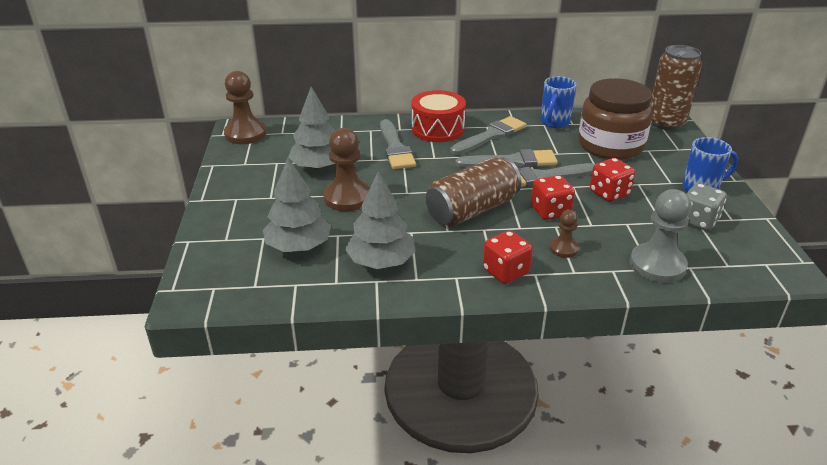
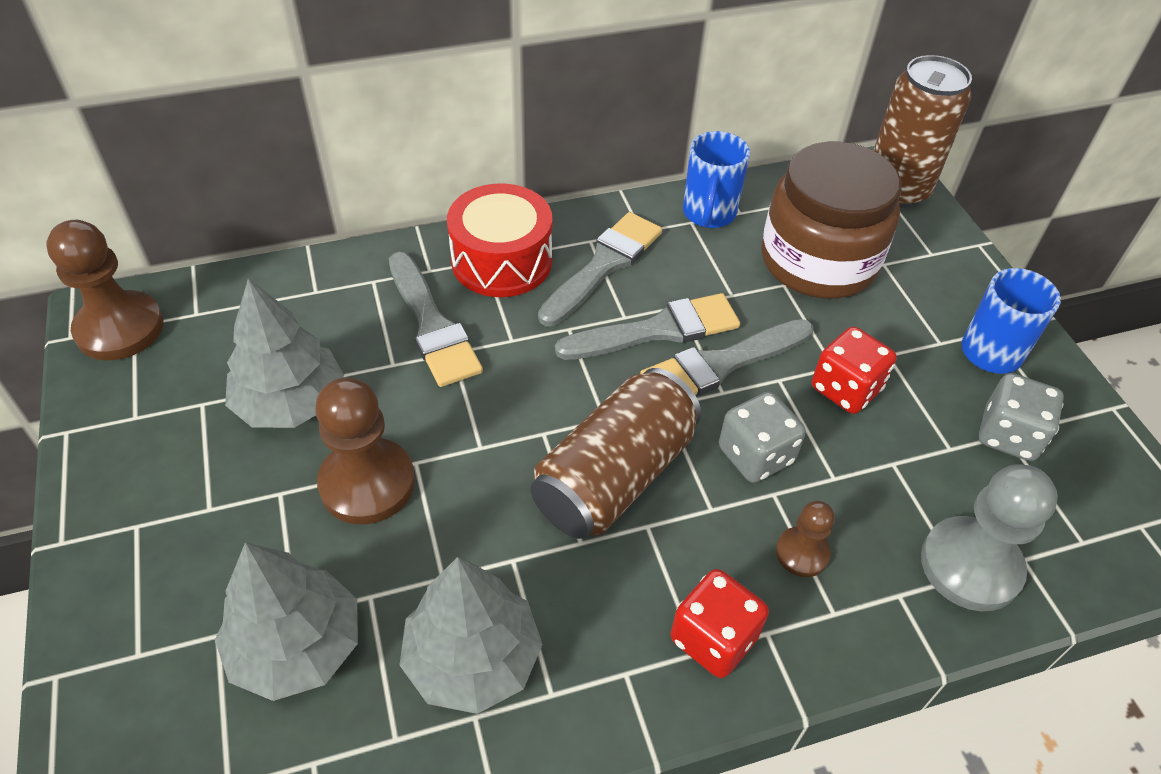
camera: 15 degrees left, 15 degrees up
red dice [531,175,575,220] -> grey dice [719,392,806,483]

